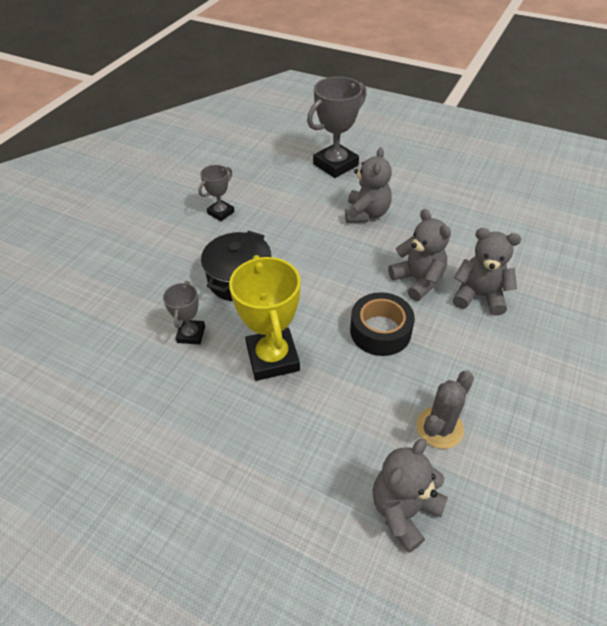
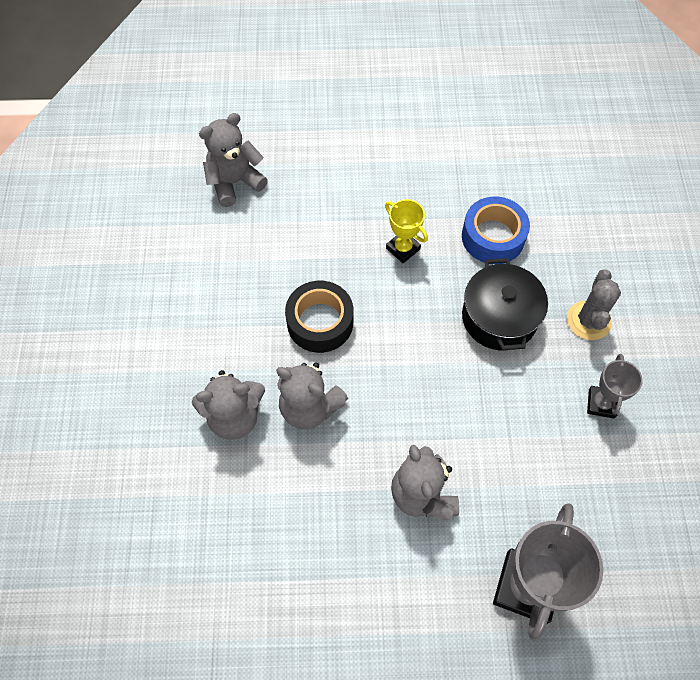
camera: 150 degrees right, 15 degrees up
grey trophy [163,281,205,344] -> blue tape [462,197,530,264]
yellow trophy [229,255,300,381] -> yellow trophy [385,199,428,263], size x0.55
grey teddy bear [373,438,448,553] -> grey teddy bear turned 135 degrees counterclockwise [199,113,268,207]
grey cactus [416,371,474,449] -> grey cactus moved to [567,269,621,340]

